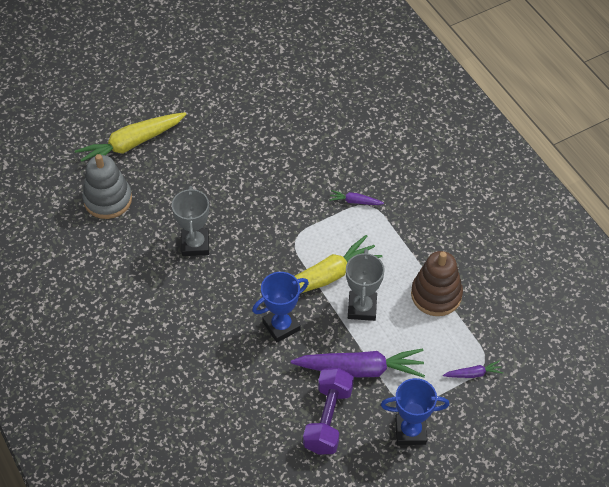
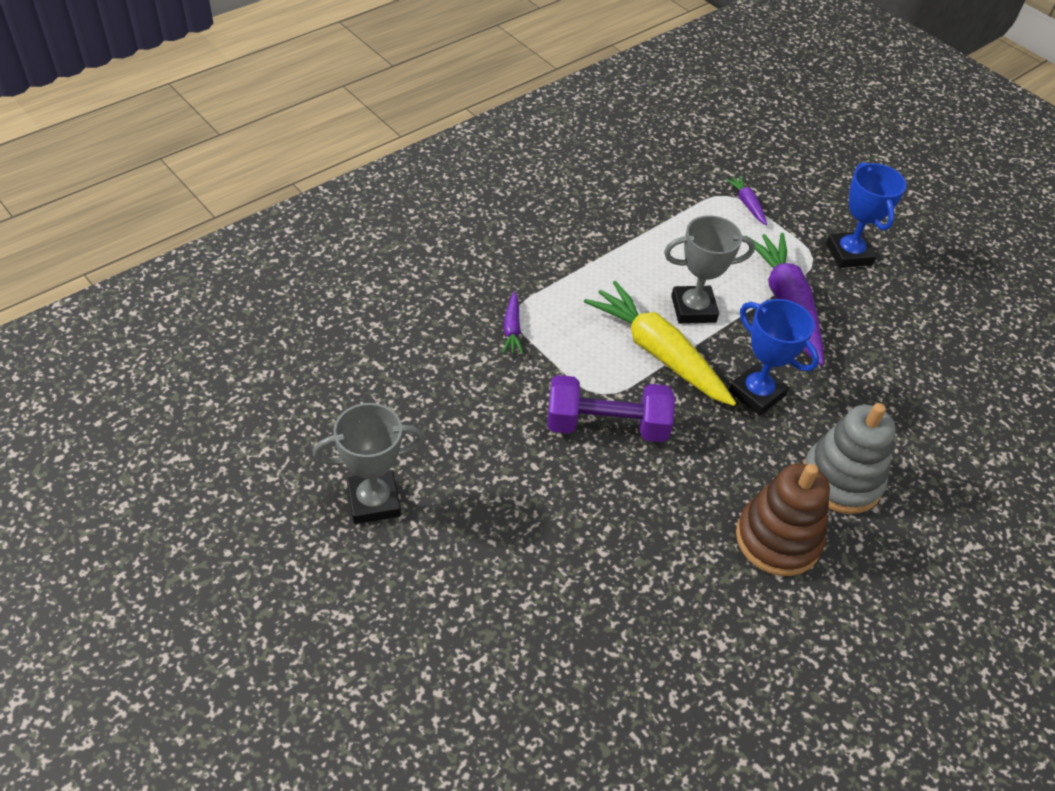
camera: 105 degrees left, 5 degrees down
yellow carrot [75,112,187,162] -> none
grey stacking toy [82,154,132,219] -> grey stacking toy moved to [803,403,896,514]
grey trophy [172,186,209,256] -> grey trophy moved to [313,403,425,524]
purple dumbbell [303,368,354,454] -> purple dumbbell moved to [547,375,675,442]
brown stacking toy [411,251,463,316] -> brown stacking toy moved to [736,463,830,576]

